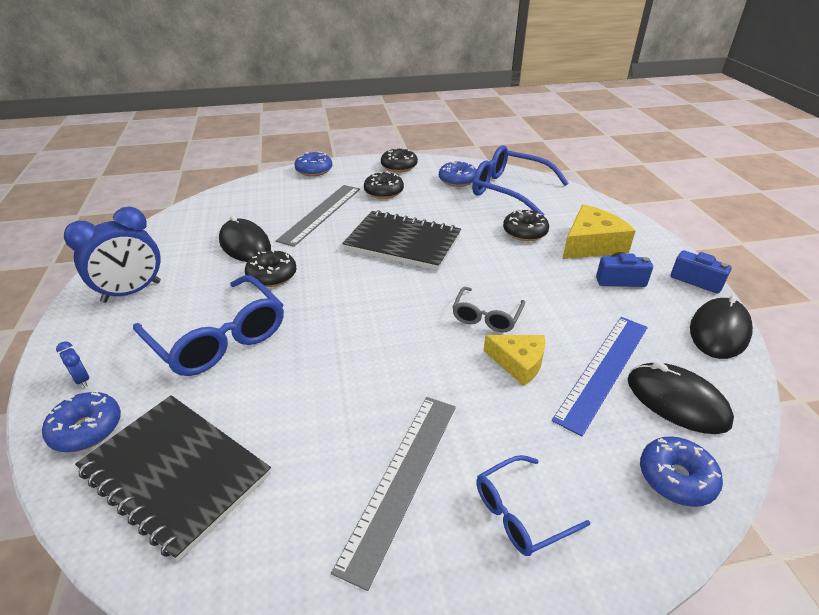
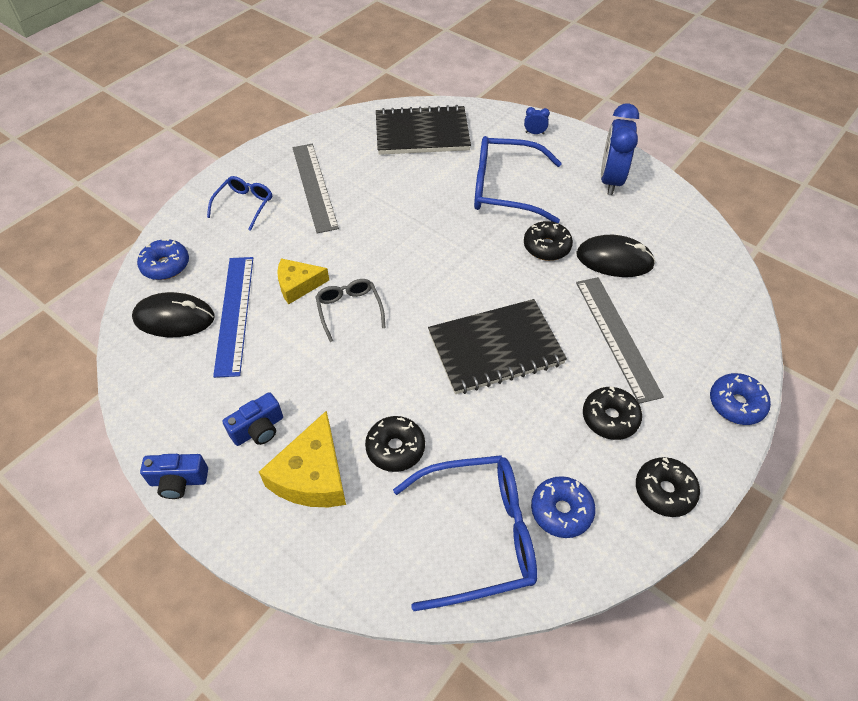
camera: 140 degrees right, 15 degrees up
blue donut [42,392,121,452] -> none
black mouse [690,295,753,359] -> none

